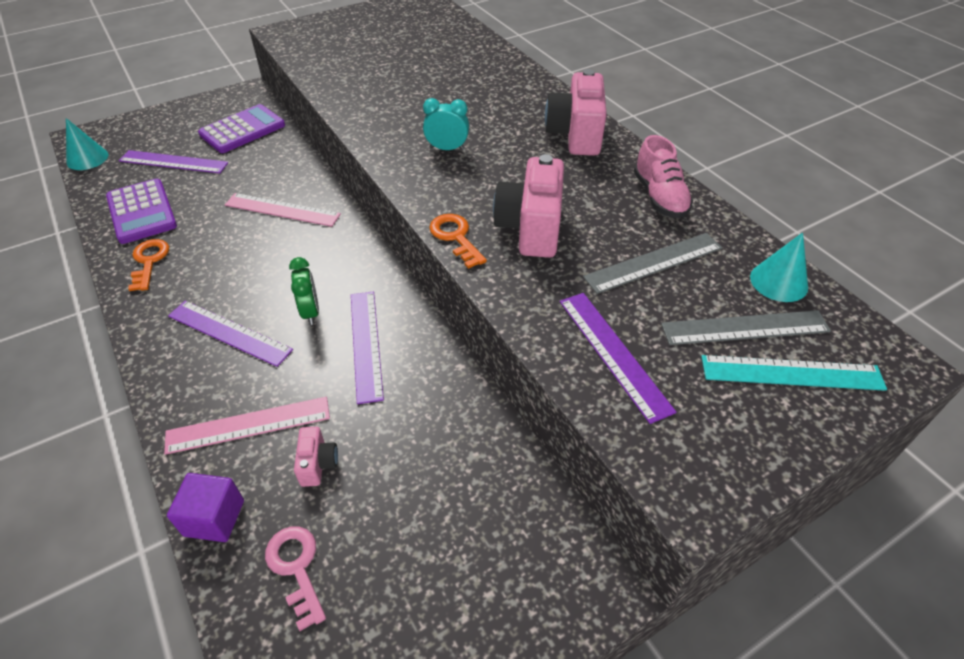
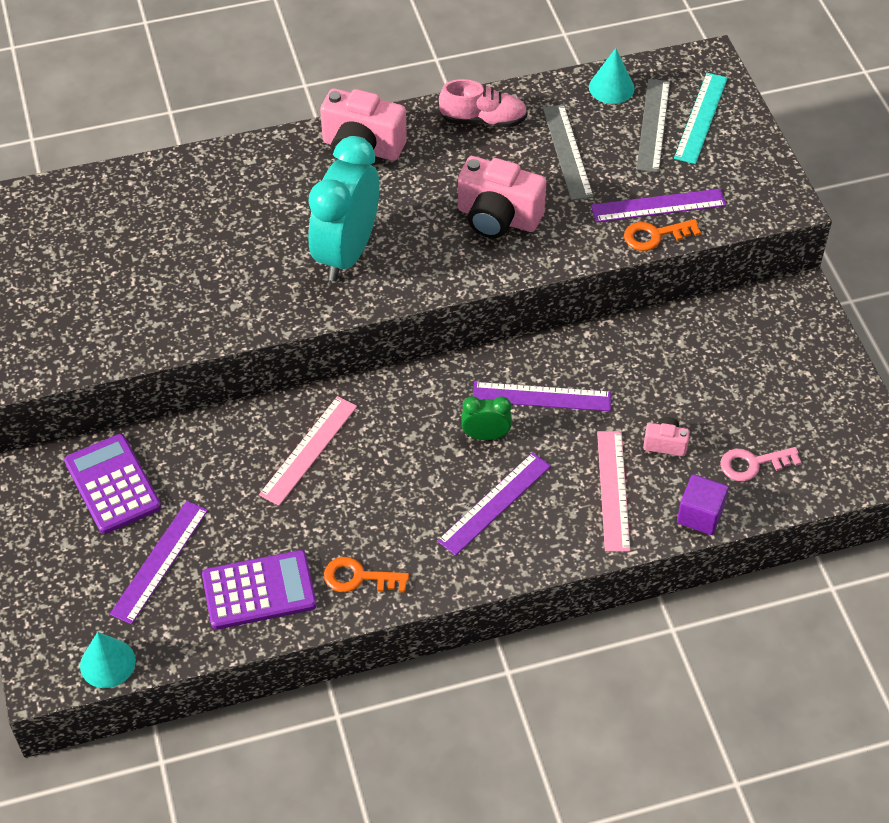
camera: 75 degrees left, 5 degrees up
turquoise clock [423,98,469,150] -> turquoise clock [308,136,379,281], size x2.18
orange key [429,214,487,269] -> orange key moved to [624,219,701,251]

